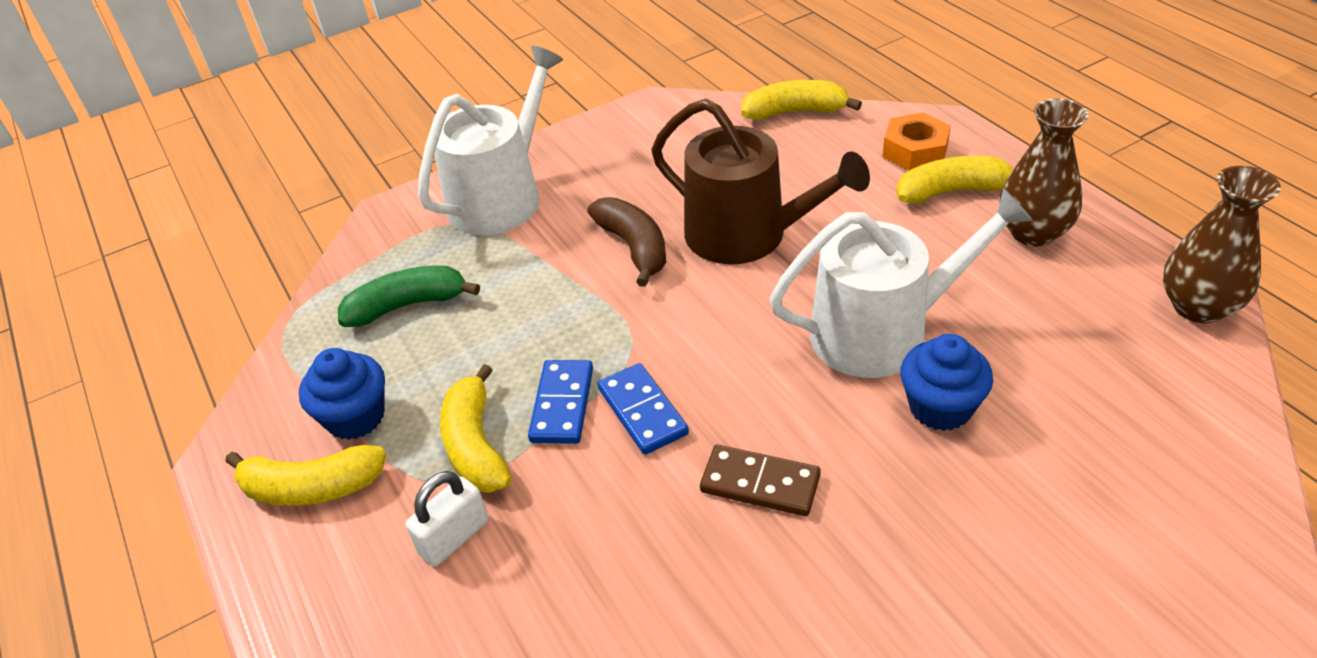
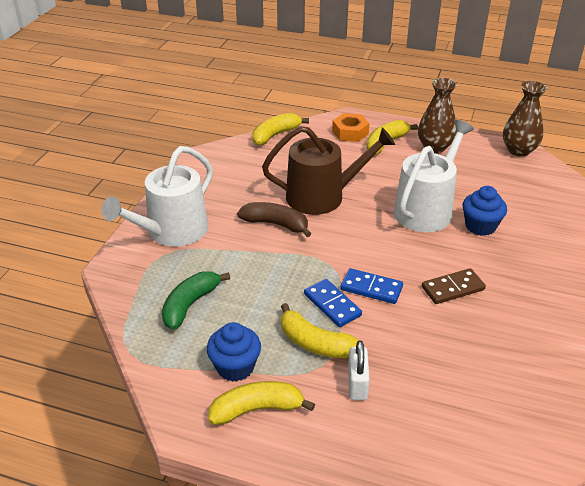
camera: 45 degrees left, 5 degrees down
yellow banana [225,445,386,506] -> yellow banana turned 150 degrees counterclockwise [209,381,315,425]
white watering can [418,46,563,235] -> white watering can turned 135 degrees counterclockwise [101,146,213,247]

